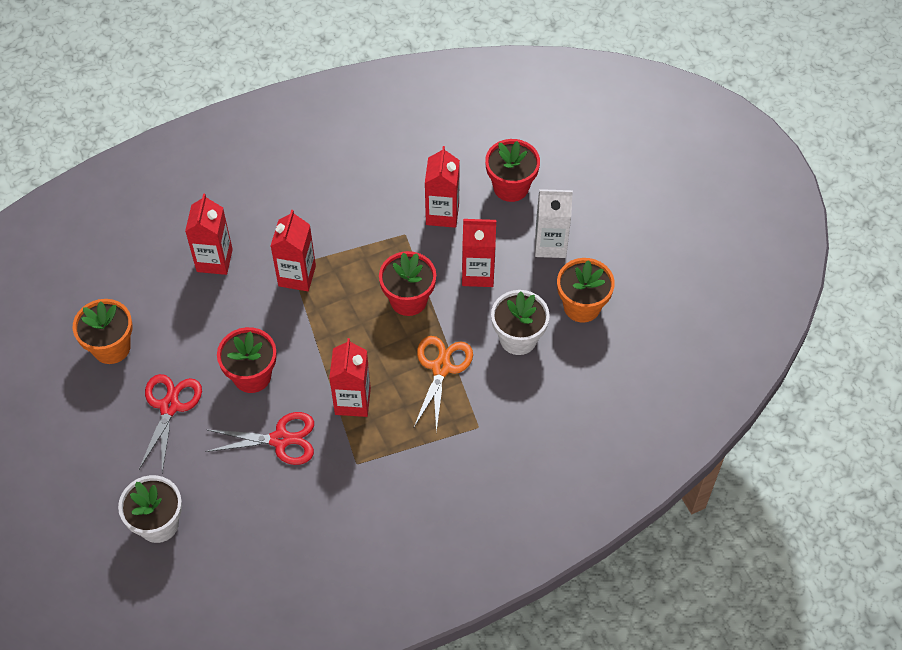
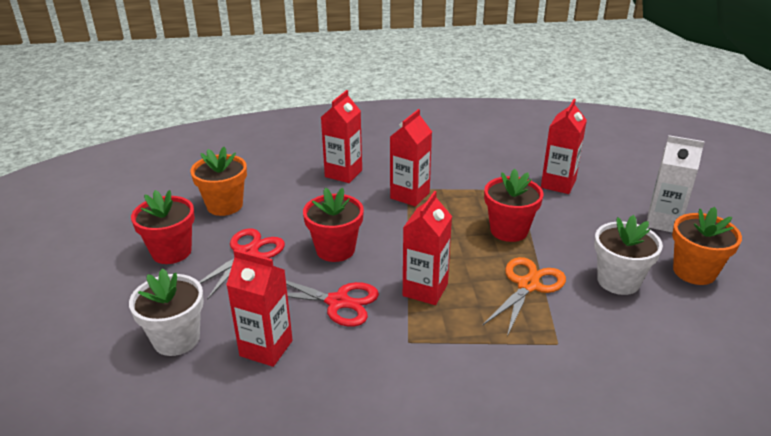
camera: 20 degrees right, 25 degrees down
red carton [462,219,496,287] -> red carton moved to [226,250,293,367]
red flower pot [485,139,540,202] -> red flower pot moved to [131,190,195,264]

